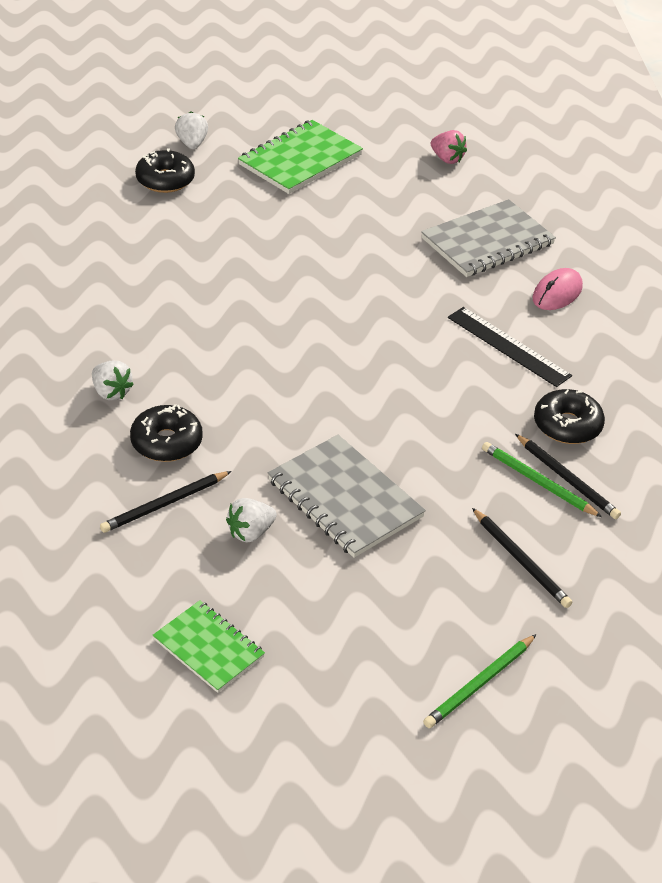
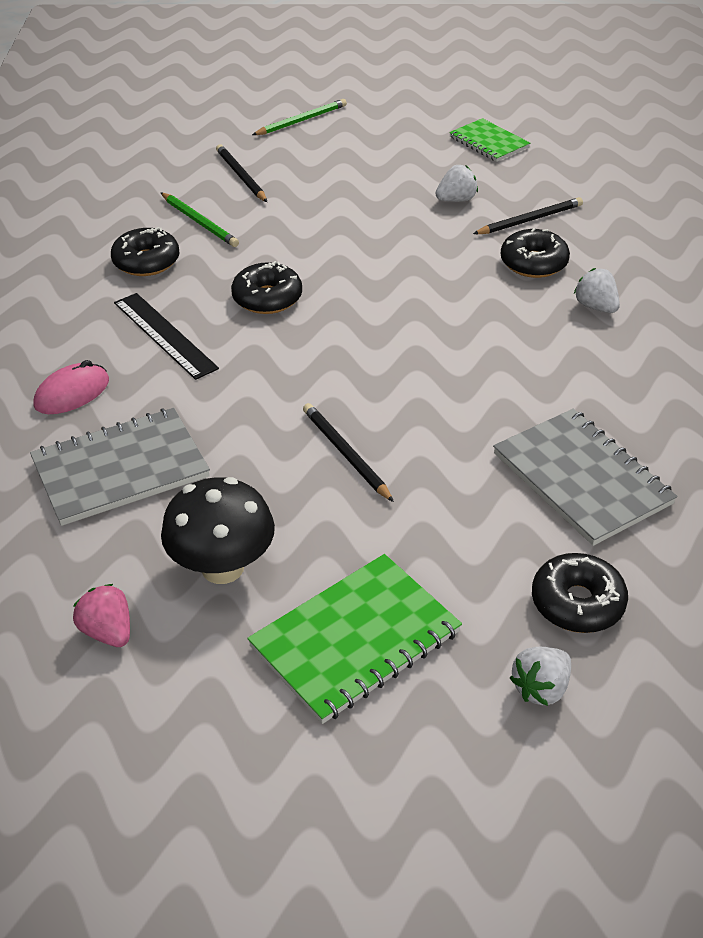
camera: 170 degrees left, 0 degrees up
white strawberry [175,112,208,149] -> white strawberry turned 45 degrees clockwise [510,647,571,706]
grey notebook [268,435,426,558] -> grey notebook moved to [493,409,677,546]
black pencil [515,434,621,519] -> black pencil moved to [303,403,394,502]
none -> black mushroom [161,477,275,584]
none -> black donut [231,261,302,314]

